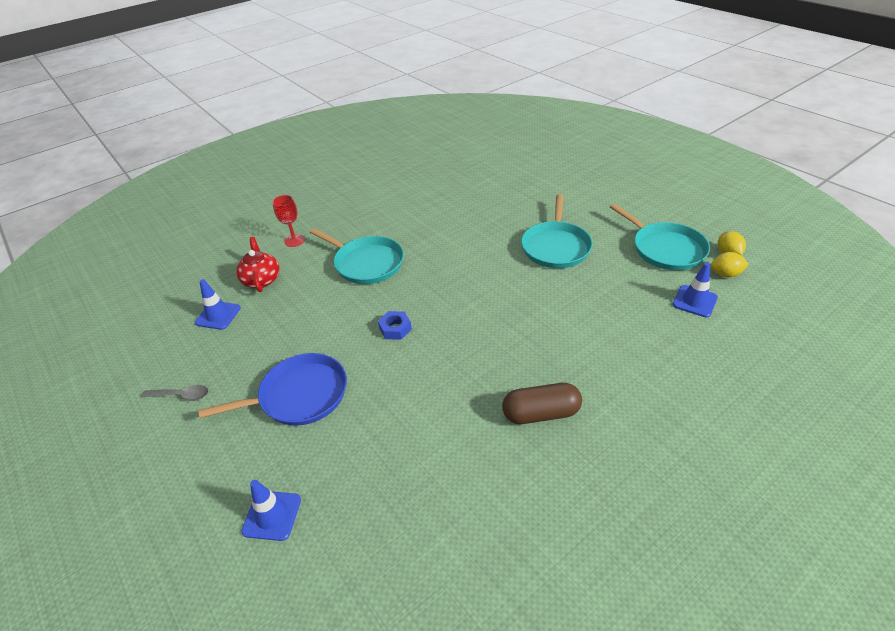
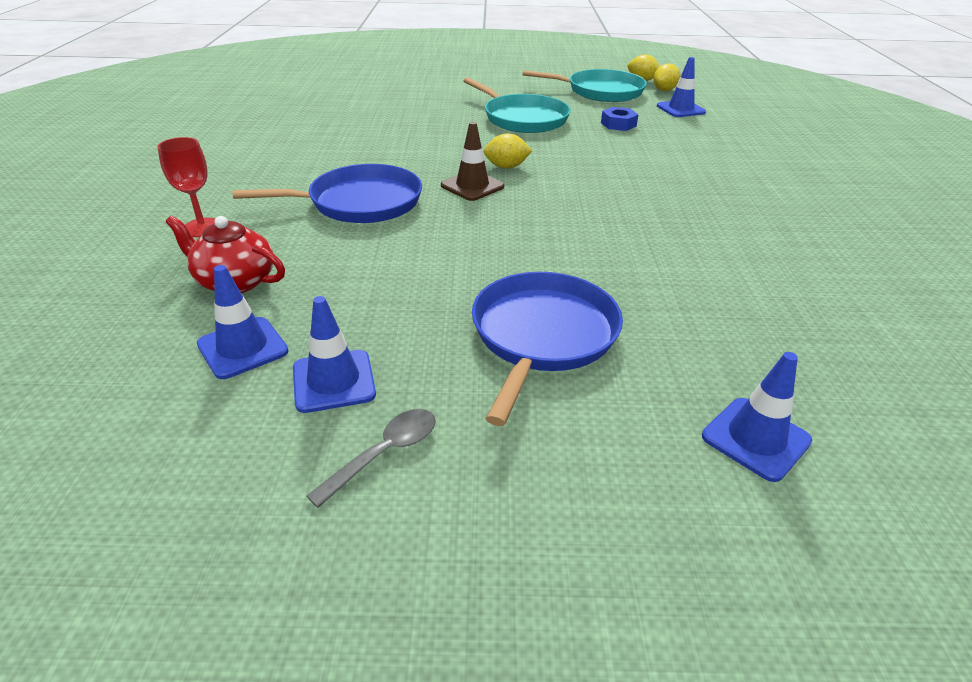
camera: 55 degrees left, 5 degrees down
turquoise pan [309,228,404,284] -> blue pan [233,164,422,223]
blue nut [378,311,412,340] -> blue nut moved to [601,107,638,131]
brown capsule [502,383,582,424] -> none
none -> blue traffic cone [293,296,376,413]
none -> brown traffic cone [441,122,504,201]
none -> yellow lemon [483,133,532,169]

